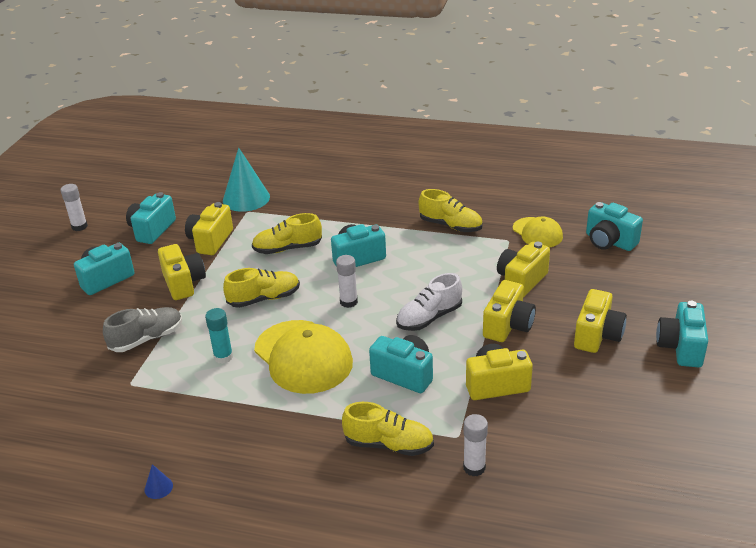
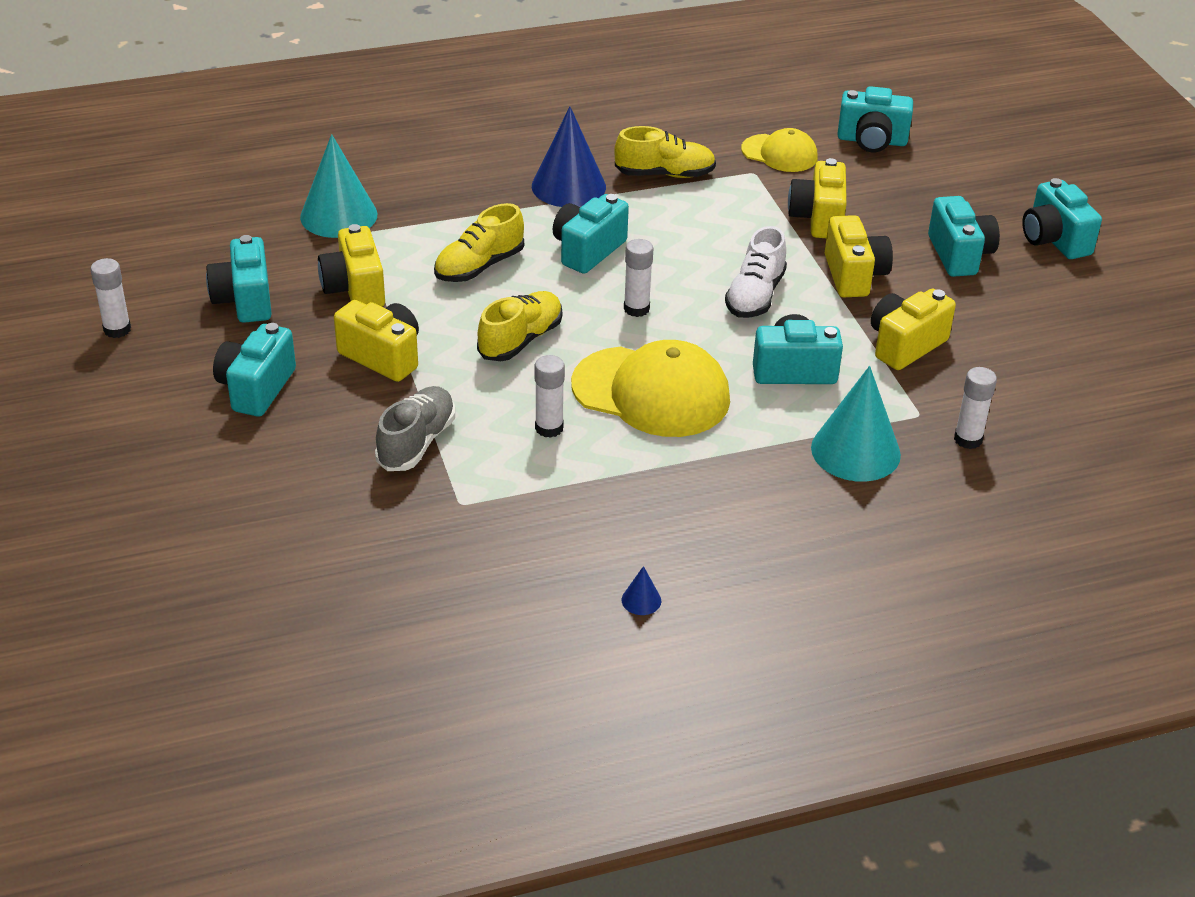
camera: 35 degrees left, 5 degrees up
turquoise glue stick [205,308,233,364] -> white glue stick [535,355,565,438]
yellow shoe [342,402,434,456] -> turquoise cone [811,366,901,482]
yellow camera [574,289,627,353] -> turquoise camera [928,196,1000,277]
none -> blue cone [532,107,606,207]

